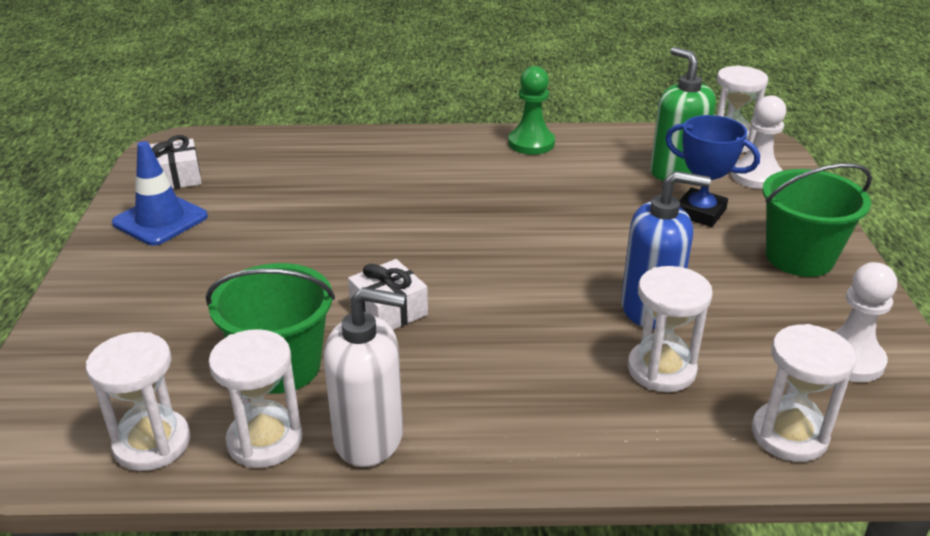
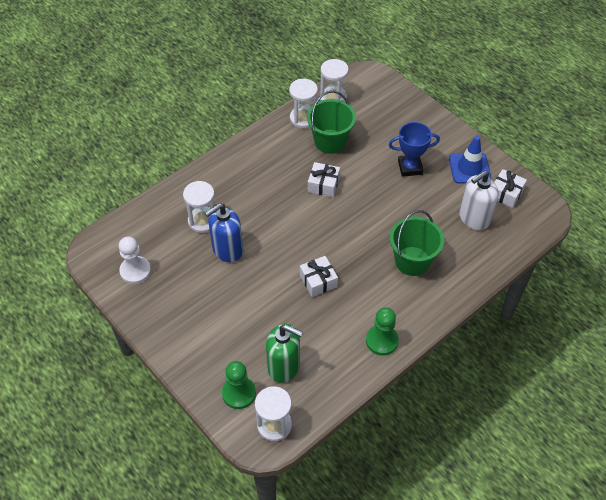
camera: 140 degrees right, 20 degrees up
white soap dispenser [323,287,405,467] -> white soap dispenser moved to [459,171,499,230]
blue trophy [665,115,760,227] -> blue trophy moved to [389,122,440,177]
white pawn [731,95,786,189] -> green pawn [222,361,256,409]
white hourglass [752,324,856,462] -> none
green bucket [762,163,872,277] -> green bucket moved to [390,210,444,276]
none -> white gift [300,256,338,297]

